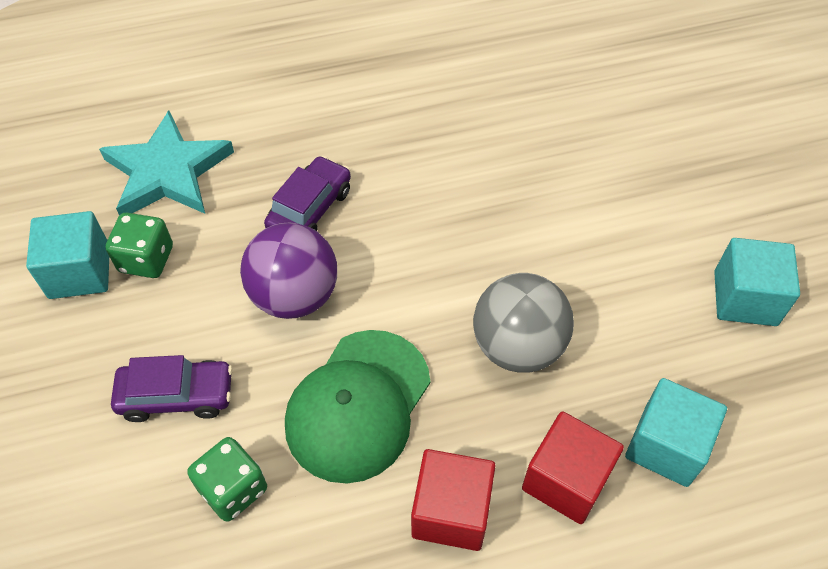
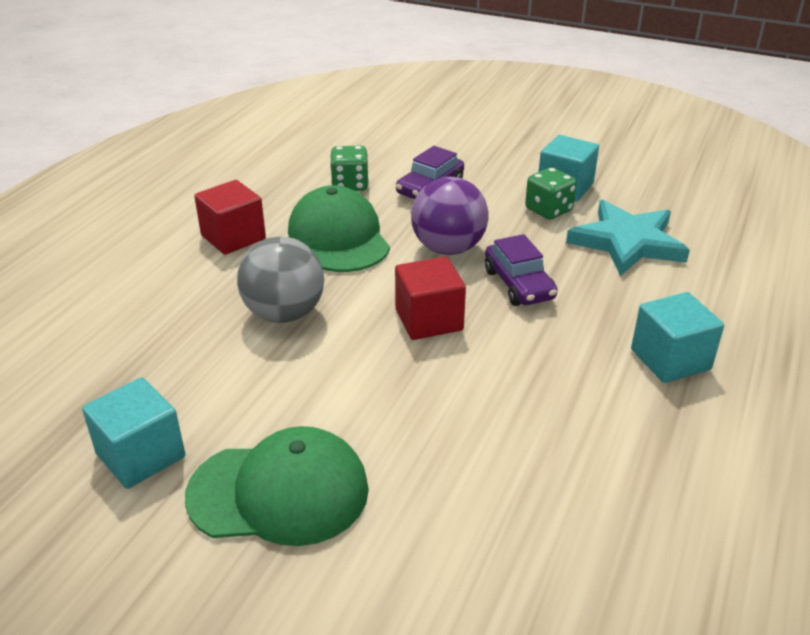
camera: 130 degrees right, 20 degrees down
red cube [522,411,624,524] -> red cube moved to [395,257,466,340]
turquoise cube [625,378,727,487] -> turquoise cube moved to [631,292,724,383]
none -> green cap [185,426,369,546]

